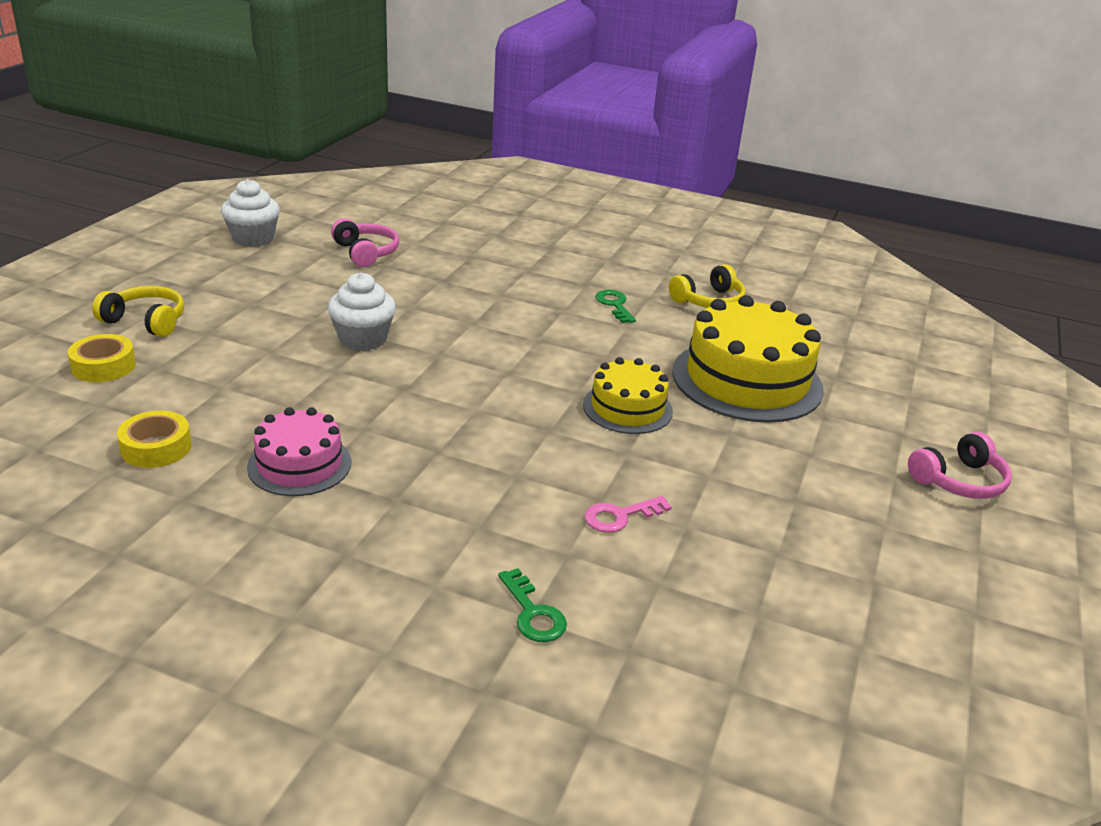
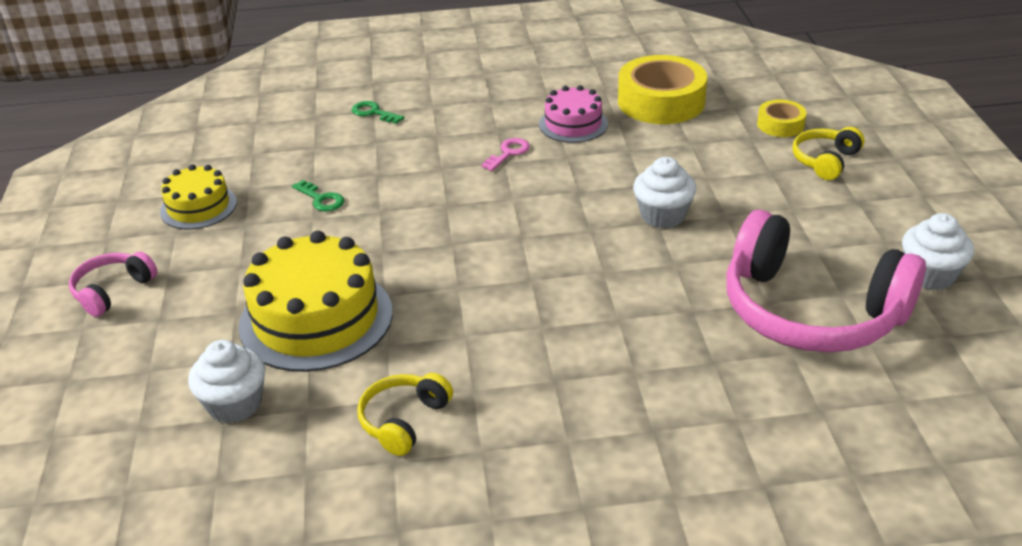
camera: 155 degrees right, 5 degrees up
yellow headphones [92,286,184,337] -> yellow headphones turned 135 degrees clockwise [793,127,864,180]
yellow tape [117,410,192,468] -> yellow tape [618,55,707,124], size x1.95
pink headphones [331,218,399,267] -> pink headphones [726,210,926,352], size x2.19
yellow cake [583,357,673,434] -> yellow cake moved to [160,164,237,229]
pink key [585,496,672,533] -> pink key moved to [481,138,530,171]
green key [596,290,636,323] -> green key moved to [292,180,344,211]
none -> white cupcake [188,340,265,423]

